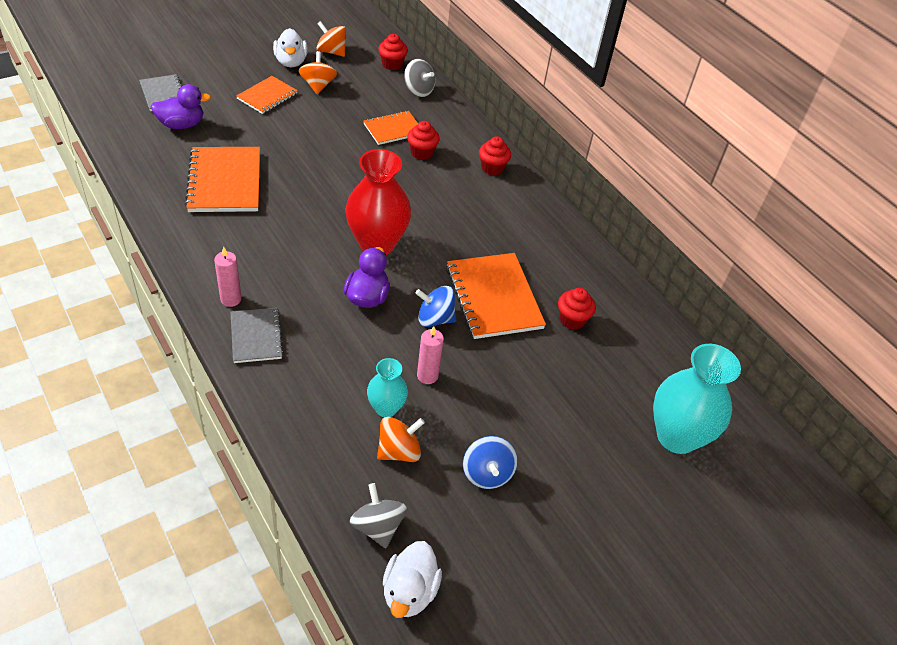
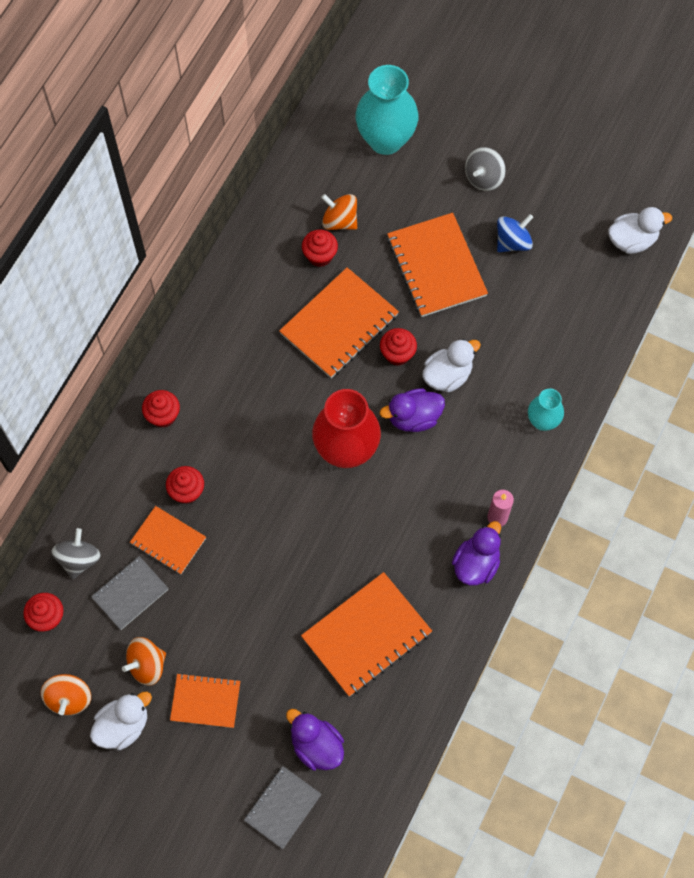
camera: 115 degrees left, 20 degrees up
grey notebook [231,308,283,363] -> grey notebook moved to [91,556,169,630]
grey spinning top [349,483,407,548] -> grey spinning top moved to [465,147,506,191]
turquoise vase [367,358,408,417] -> turquoise vase moved to [528,388,564,431]
orange spinning top [377,417,425,462] -> orange spinning top moved to [321,194,357,230]
blue spinning top [415,286,457,327] -> red cupcake [380,328,417,366]
pink candle [417,326,444,384] -> none
none -> orange notebook [387,213,488,317]
none -> white duck [422,339,481,392]
none -> purple duck [452,521,501,585]

